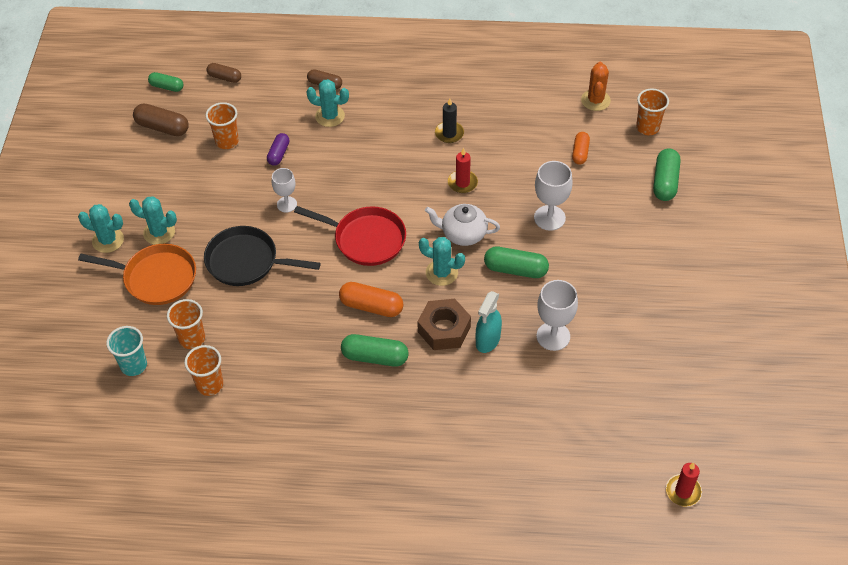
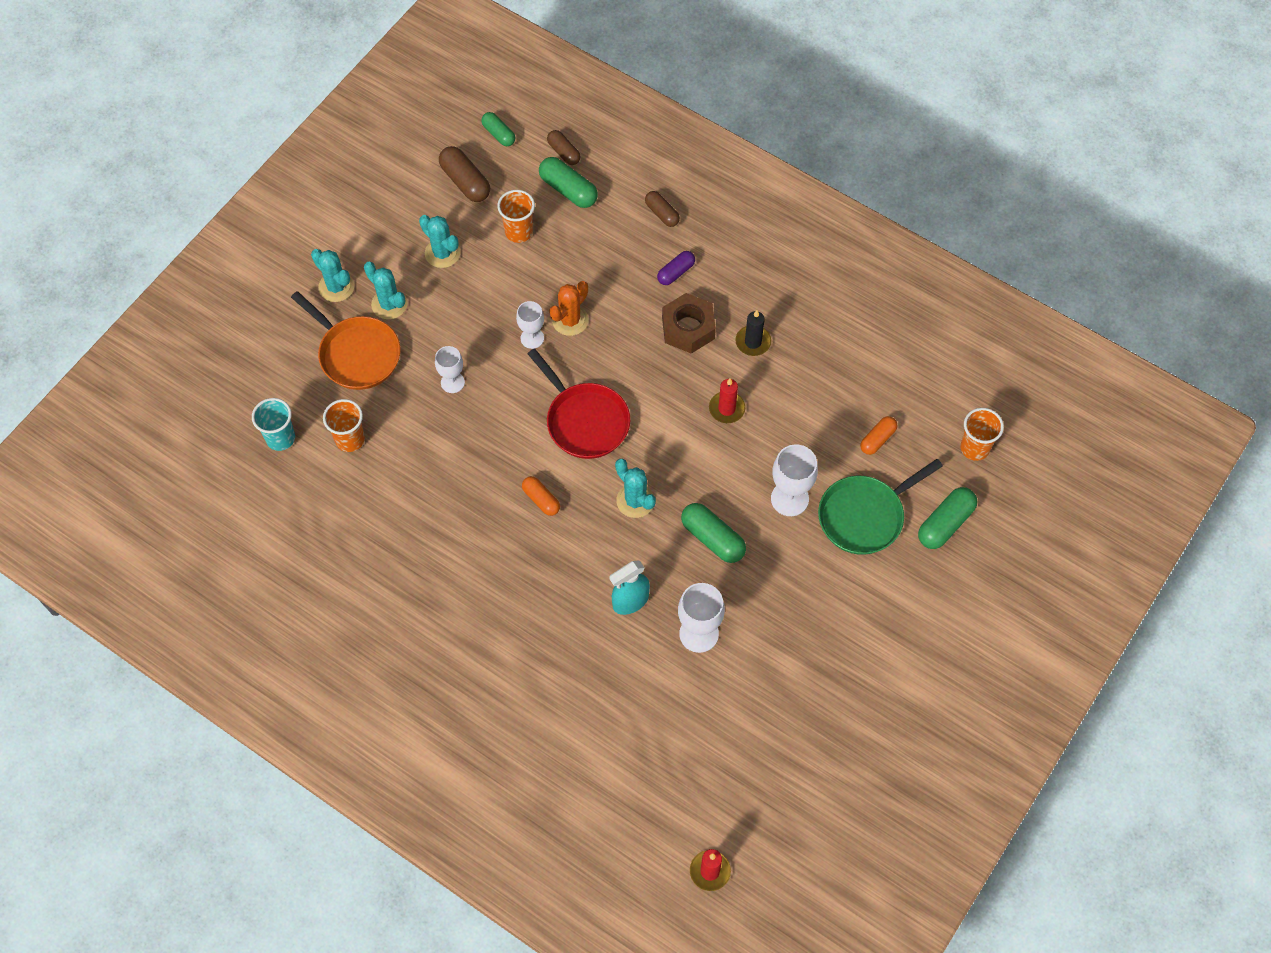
camera: 30 degrees right, 10 degrees up
orange cup [185,345,223,396] -> none
black pan [204,226,321,286] -> white goblet [435,346,465,393]
purple capsule [267,133,290,166] -> purple capsule moved to [657,251,695,285]
turquoise cactus [306,79,349,127] -> turquoise cactus moved to [419,215,461,268]
orange capsule [339,282,403,317] -> orange capsule [522,476,560,516], size x0.64
green capsule [341,334,409,367] -> green capsule moved to [539,157,598,208]
brown nut [417,299,471,350] -> brown nut moved to [662,293,716,354]
white teapot [425,204,500,246] -> none
orange cactus [581,62,611,111] -> orange cactus moved to [549,281,588,336]
none -> green pan [818,459,943,555]

